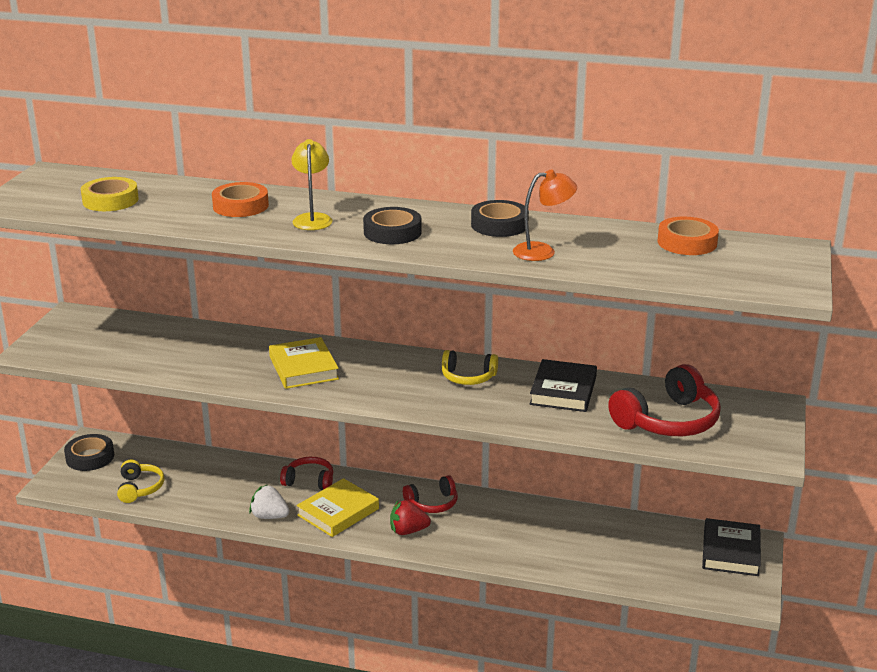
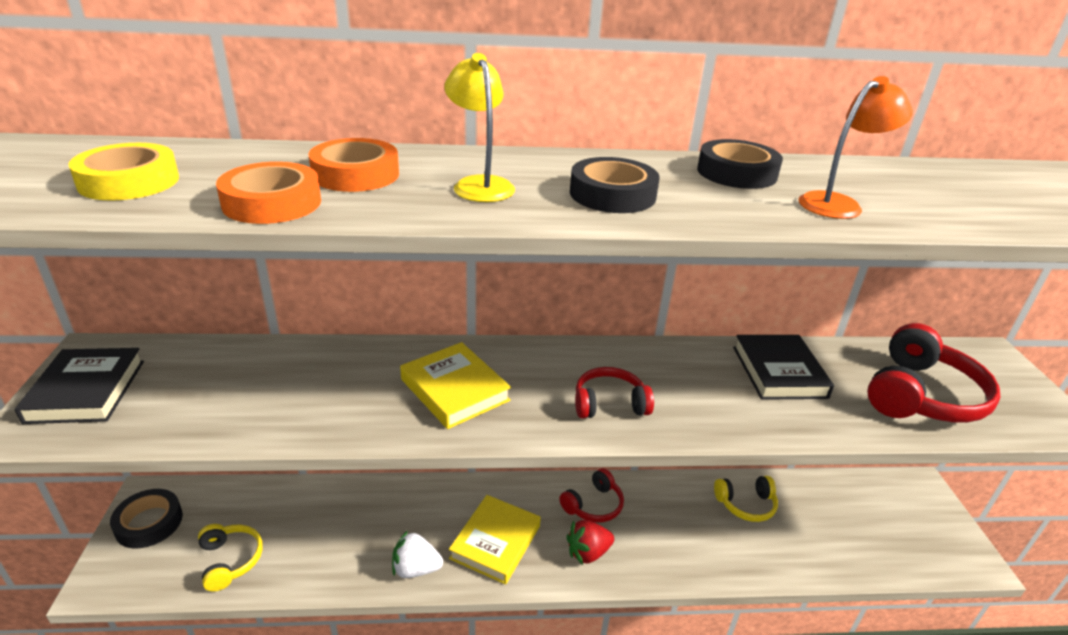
camera: 20 degrees left, 5 degrees up
red headphones [280,457,333,490] -> red headphones moved to [575,367,654,418]
yellow headphones [442,350,498,385] -> yellow headphones moved to [714,476,778,522]
orange tape [658,217,719,255] -> orange tape moved to [216,162,321,224]
black book [702,518,761,576] -> black book moved to [15,348,144,424]

